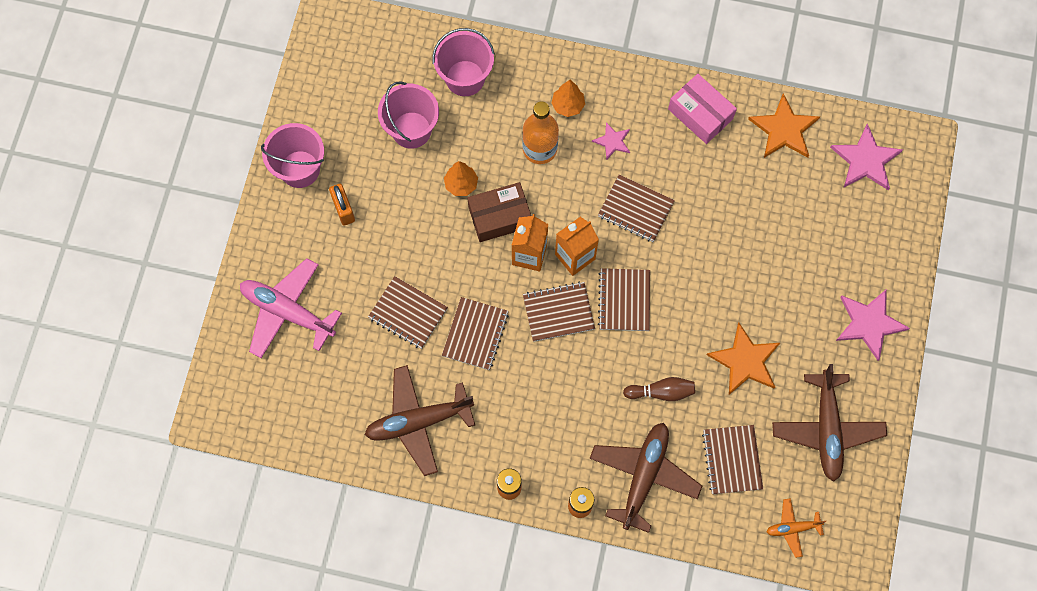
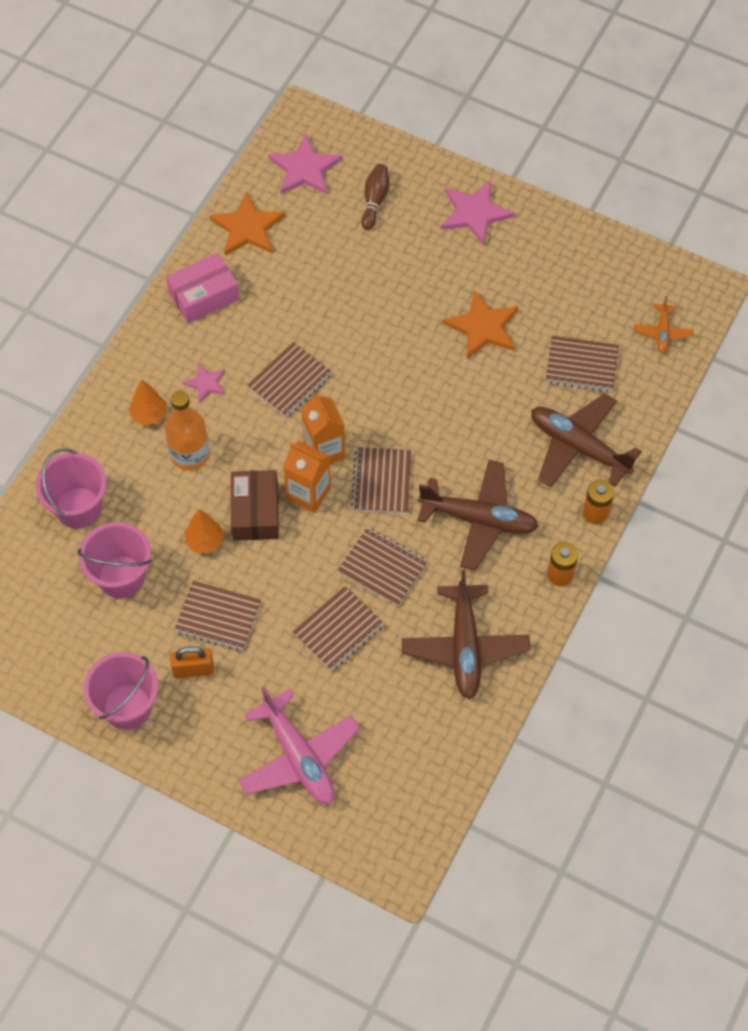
camera: 75 degrees left, 10 degrees down
pink plane [240,258,342,358] -> pink plane turned 75 degrees counterclockwise [238,686,360,804]
brown notebook [598,268,650,331] -> brown notebook moved to [174,581,261,651]
brown bowling pin [623,377,695,401] -> brown bowling pin moved to [361,164,389,230]
brown plane [772,364,887,482] -> brown plane moved to [417,460,539,571]

